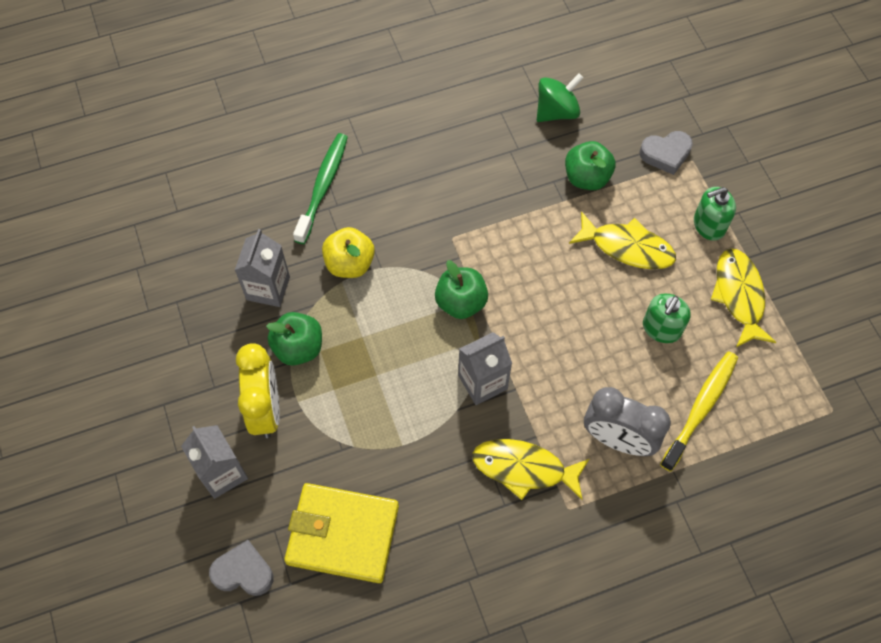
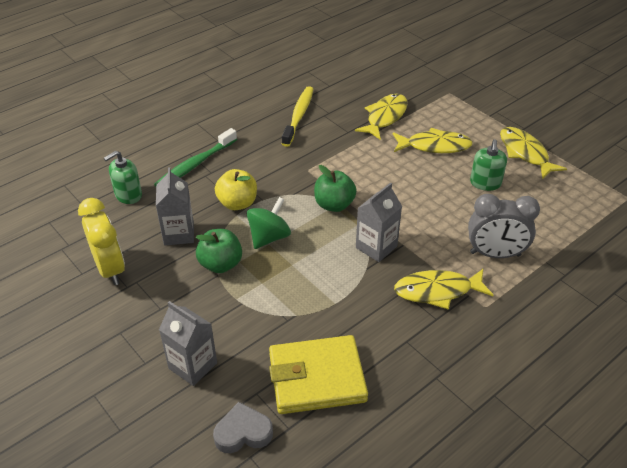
camera: 20 degrees left, 20 degrees down
yellow clock [236,344,280,438] -> yellow clock moved to [78,198,125,285]
green toothbrush [293,133,348,244] -> green toothbrush turned 135 degrees counterclockwise [154,128,237,186]
green spinning top [537,74,583,122] -> green spinning top moved to [247,197,291,249]
green apple [565,141,616,190] -> yellow fish [355,94,408,140]
grey heart [639,131,693,175] -> none
yellow toothbrush [660,351,738,472] -> yellow toothbrush moved to [282,86,313,147]
green soap dispenser [694,187,736,241] -> green soap dispenser moved to [104,151,142,204]

